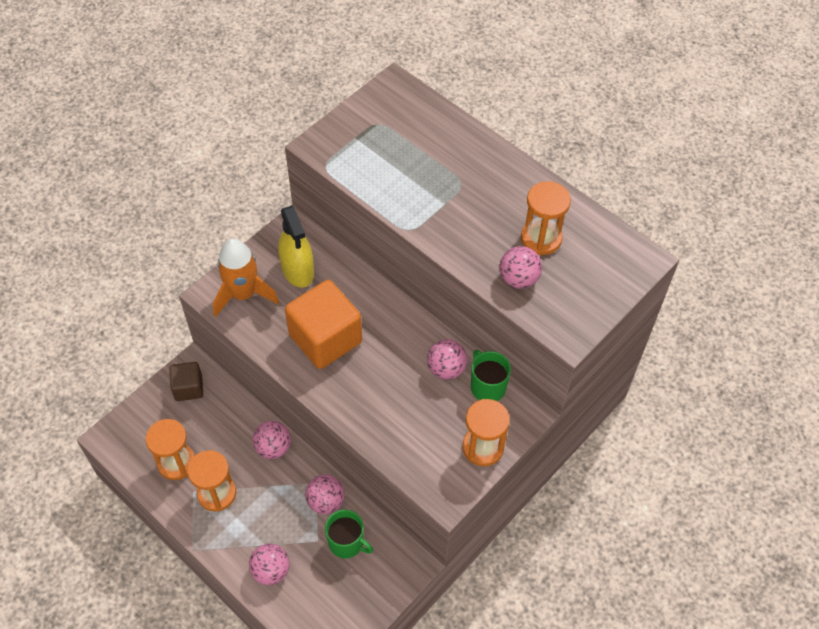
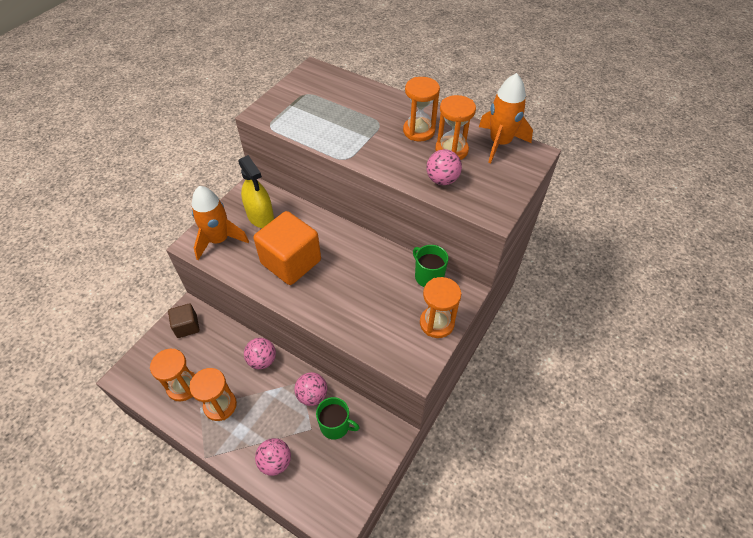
camera: 10 degrees left, 5 degrees down
pink ball [427,339,467,380] -> none
none -> orange hourglass [403,77,440,141]
none -> orange rocket [479,73,533,163]

